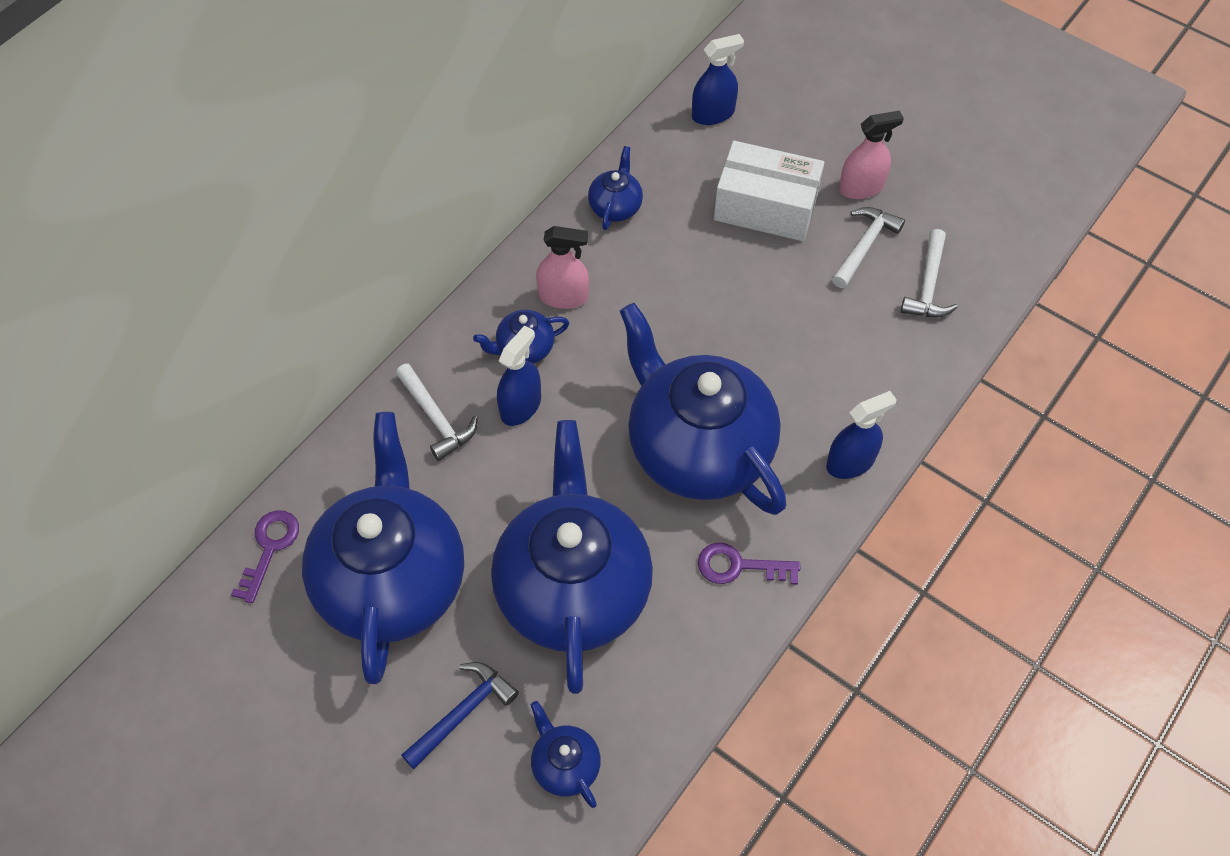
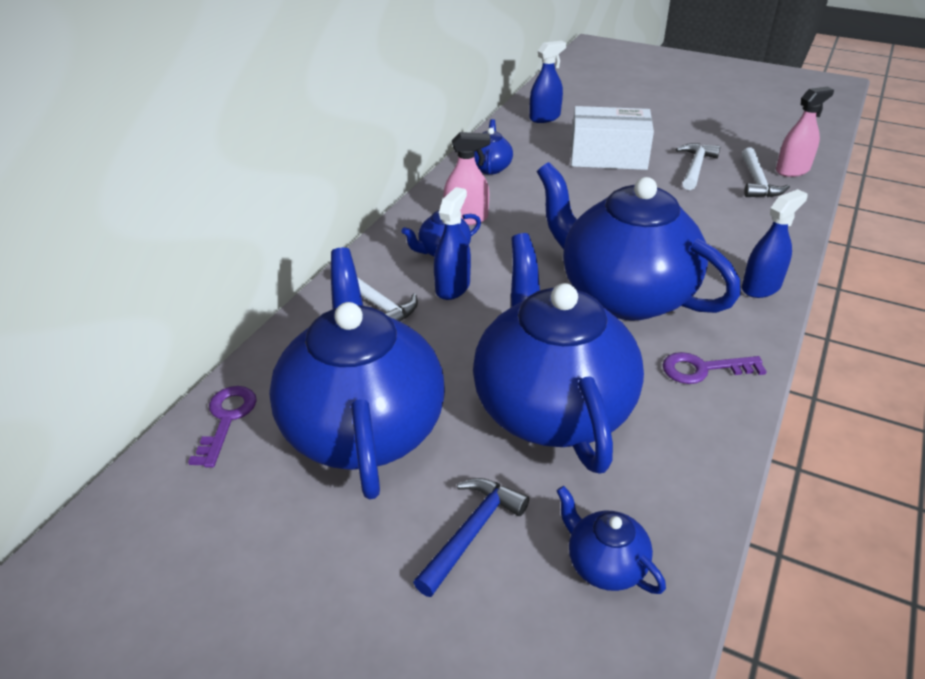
camera: 10 degrees left, 20 degrees down
pink spray bottle [839,111,904,199] -> pink spray bottle moved to [776,87,834,177]

